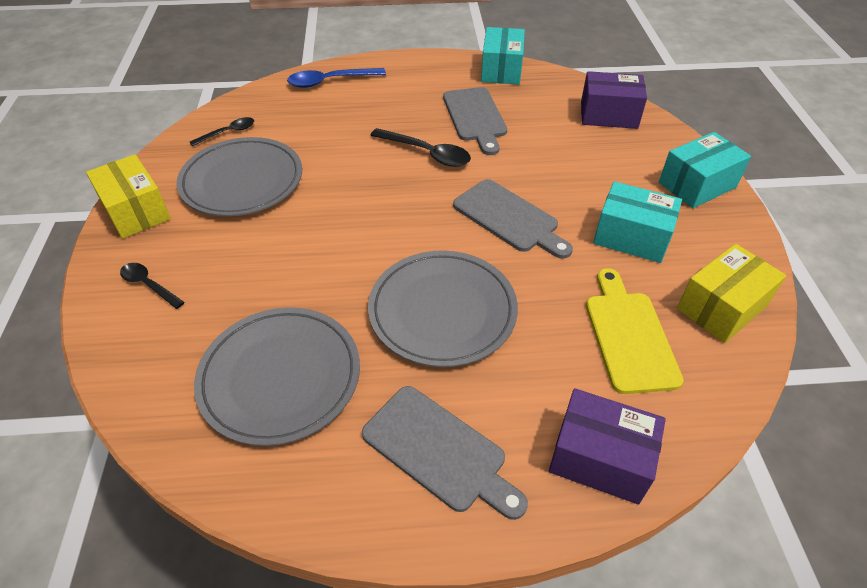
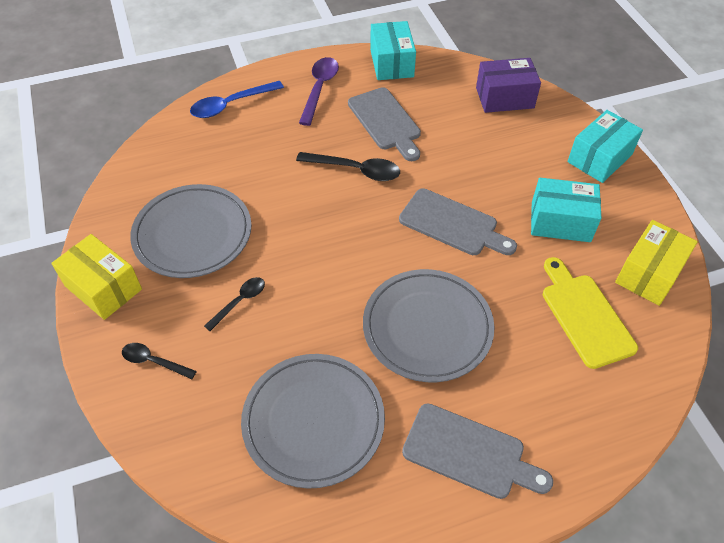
camera: 15 degrees left, 5 degrees up
black spoon [190,117,254,146] -> black spoon moved to [204,277,265,331]
purple box [549,388,666,504] -> none
none -> purple spoon [299,57,339,126]

